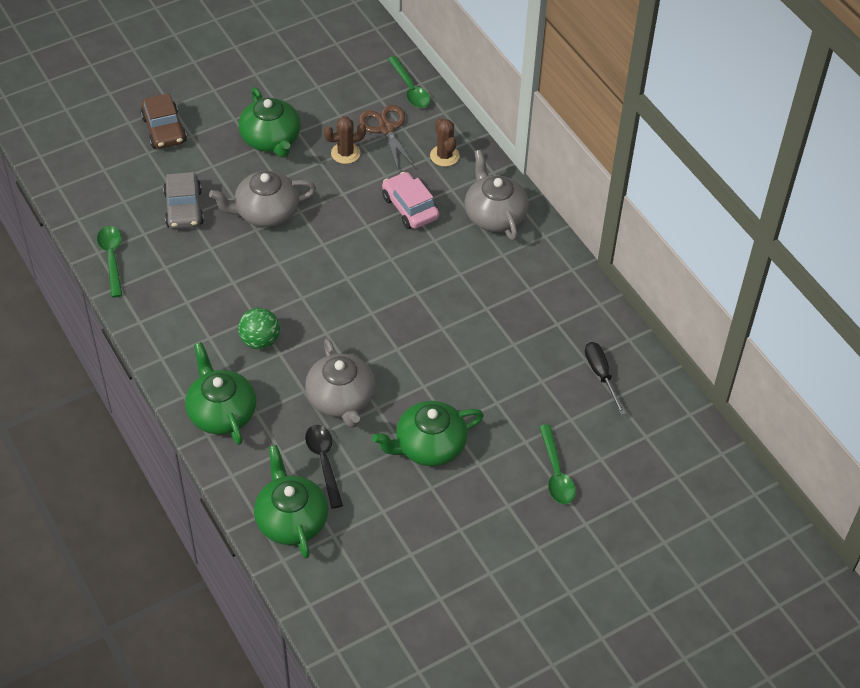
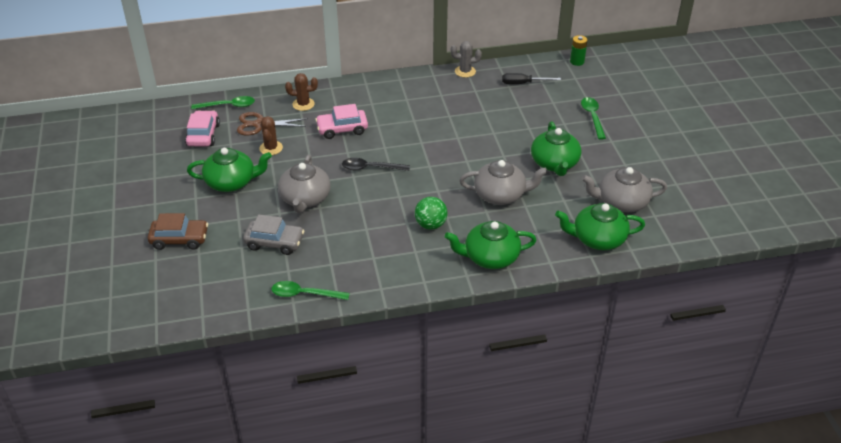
camera: 70 degrees left, 10 degrees down
black spoon [305,425,343,509] -> black spoon moved to [342,158,410,171]
grey teapot [465,150,529,241] -> grey teapot moved to [582,167,667,212]
green spoon [539,424,576,504] -> green spoon turned 105 degrees counterclockwise [581,97,606,140]
none -> pink car [185,110,220,146]
none -> grey cactus [451,41,482,78]
none -> green battery [570,35,588,66]

